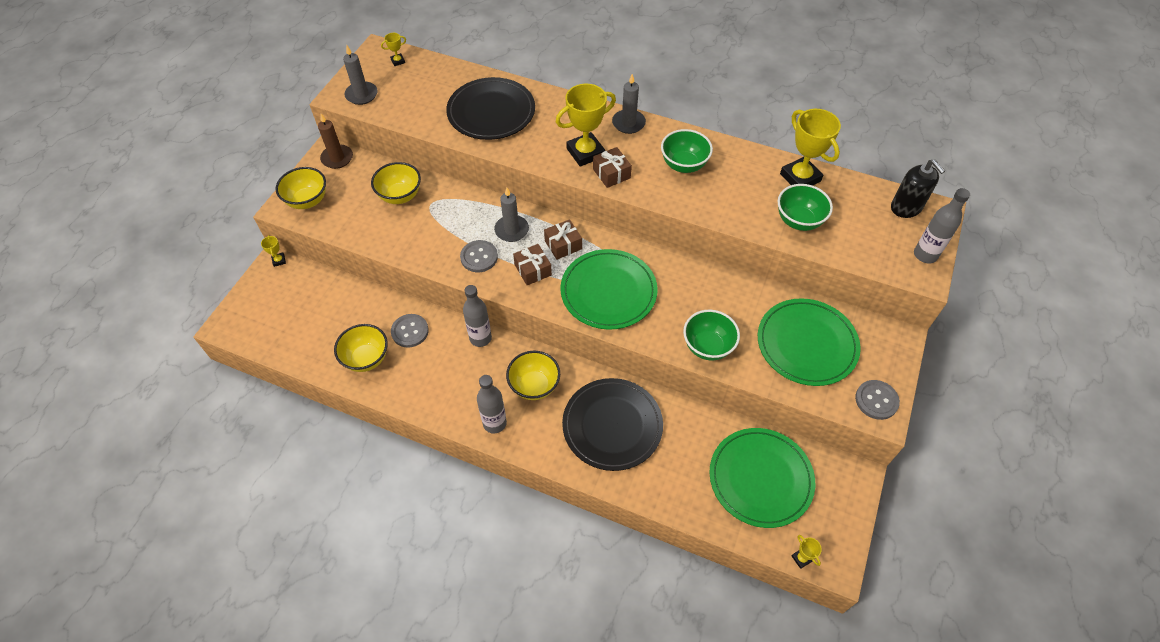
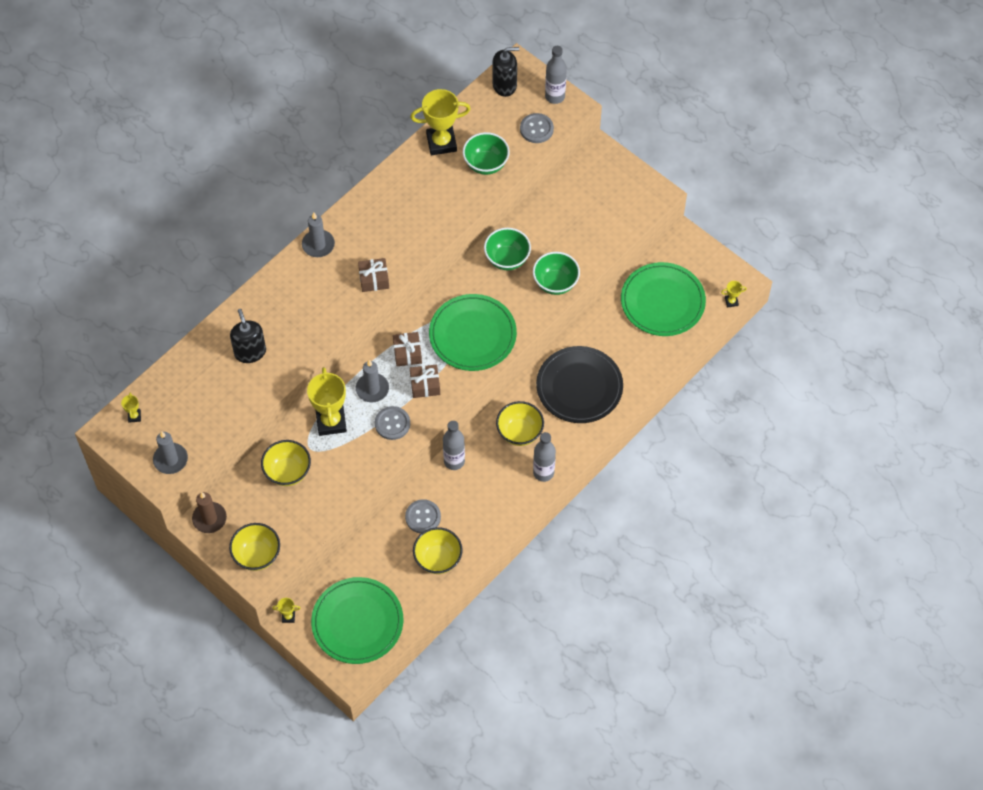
camera: 70 degrees left, 5 degrees up
black plate [446,77,535,140] -> black soap dispenser [230,309,266,363]
yellow trophy [556,84,616,167] -> yellow trophy moved to [307,367,347,436]
green bowl [661,129,713,173] -> green bowl moved to [484,228,531,270]
green plate [758,298,861,386] -> green plate moved to [311,577,403,664]
grey button [855,380,900,420] -> grey button moved to [520,113,554,143]

